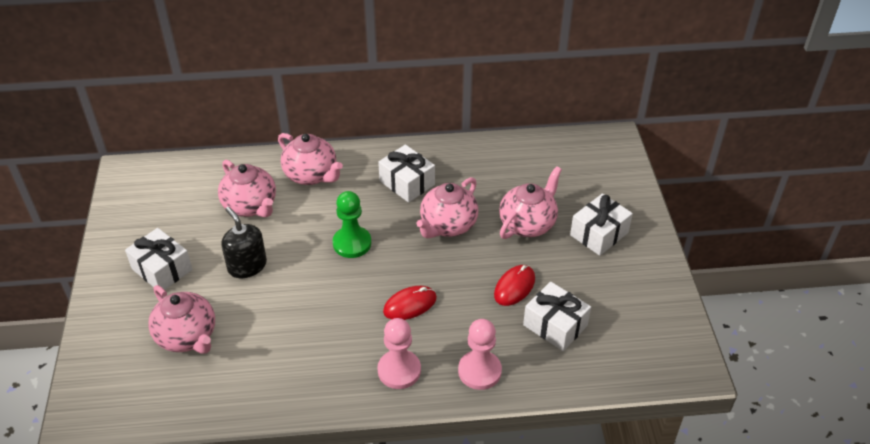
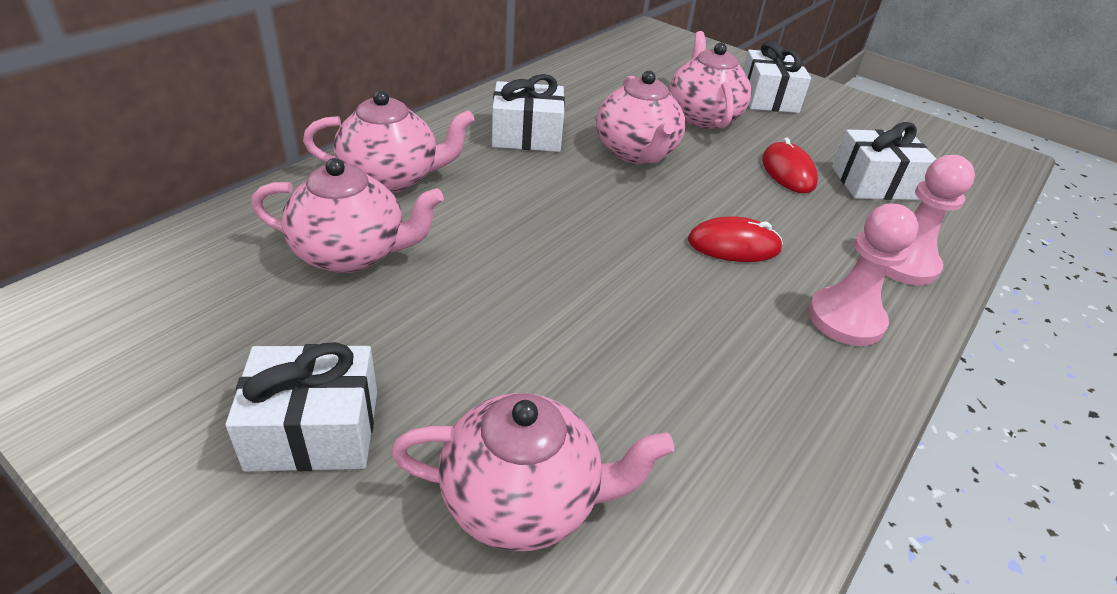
camera: 50 degrees left, 5 degrees down
black soap dispenser [221,207,267,278] -> none
green pawn [333,191,371,258] -> none
red mouse [383,286,437,320] -> red mouse turned 75 degrees clockwise [688,216,783,262]

